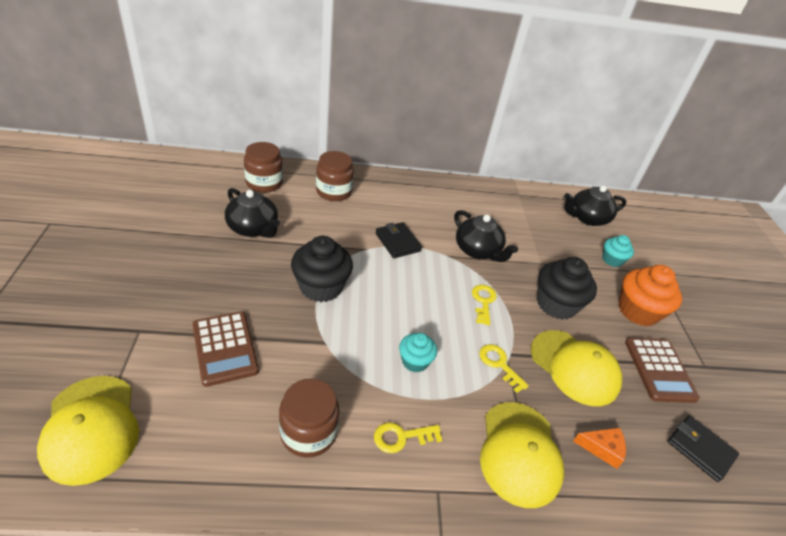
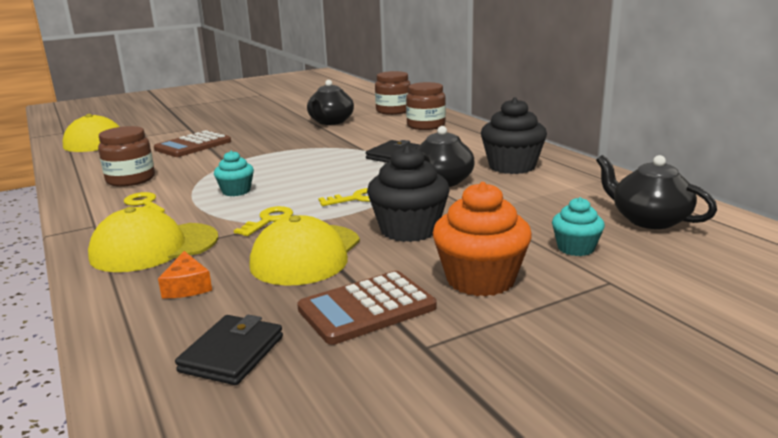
camera: 70 degrees right, 20 degrees down
black cupcake [291,236,353,302] -> black cupcake moved to [481,98,547,174]

